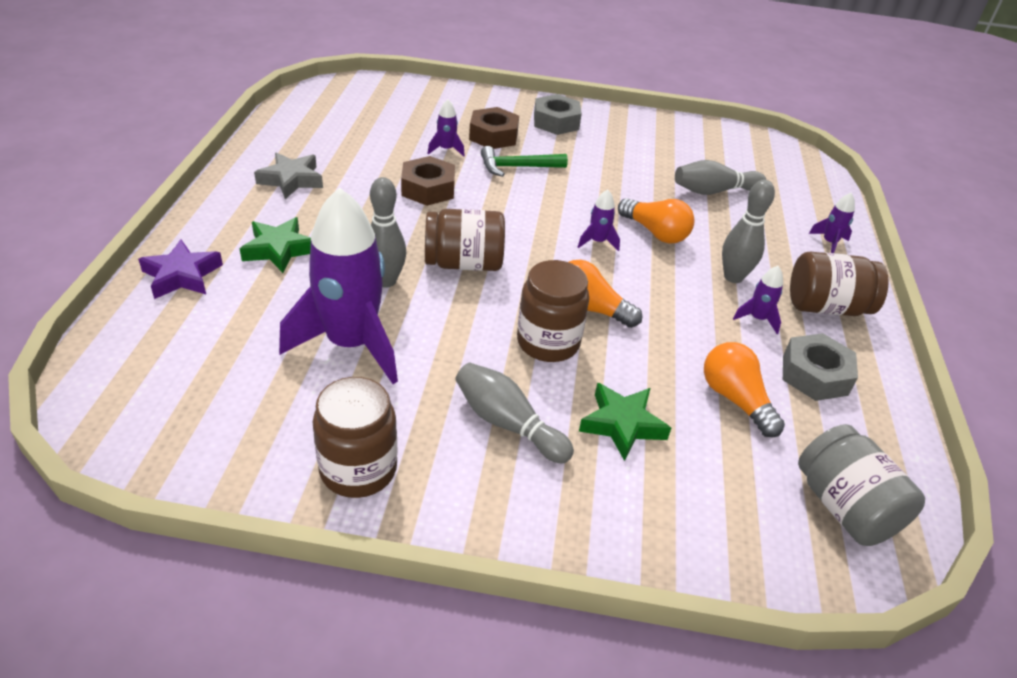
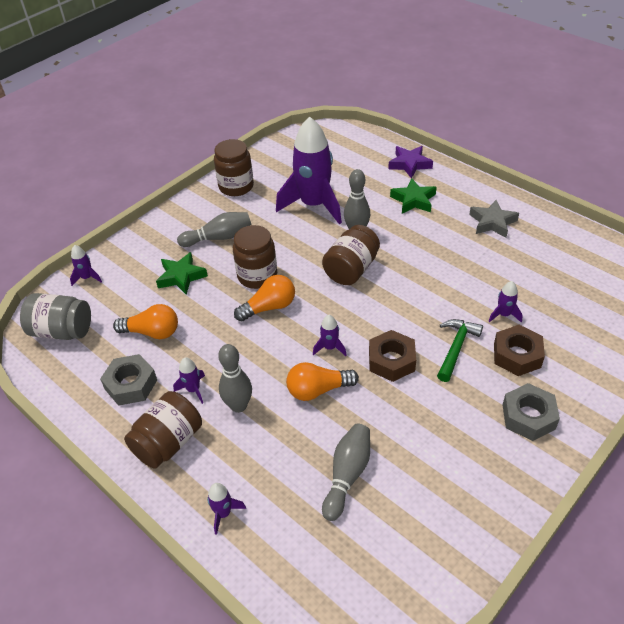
camera: 130 degrees right, 5 degrees up
brown nut [401,156,455,206] -> brown nut moved to [369,330,416,382]
none -> purple rocket [70,245,102,286]

